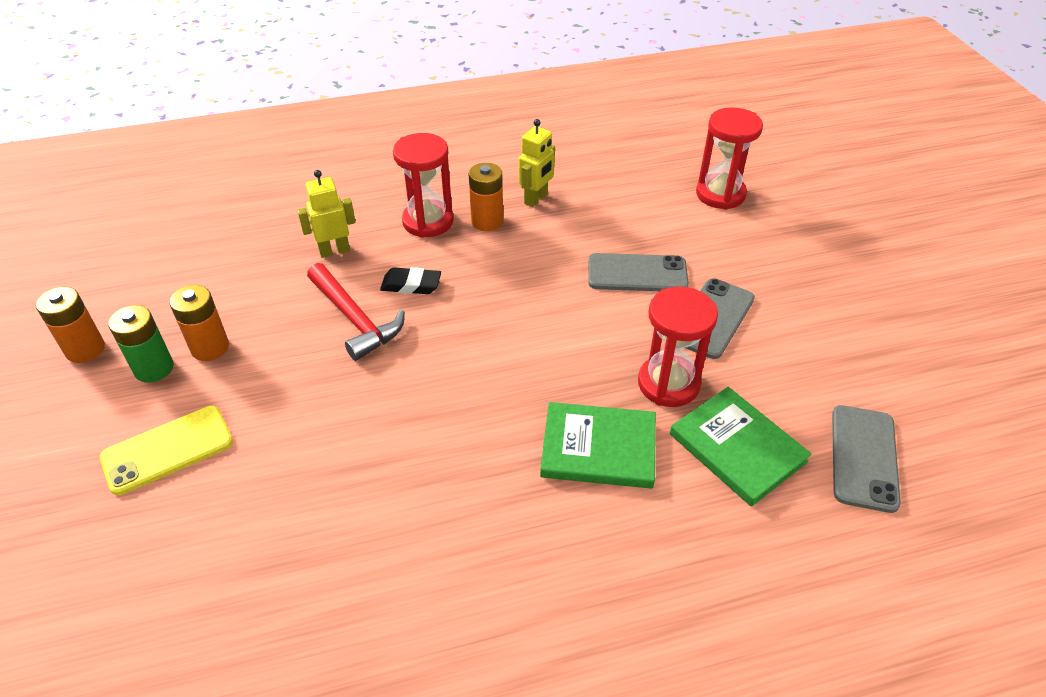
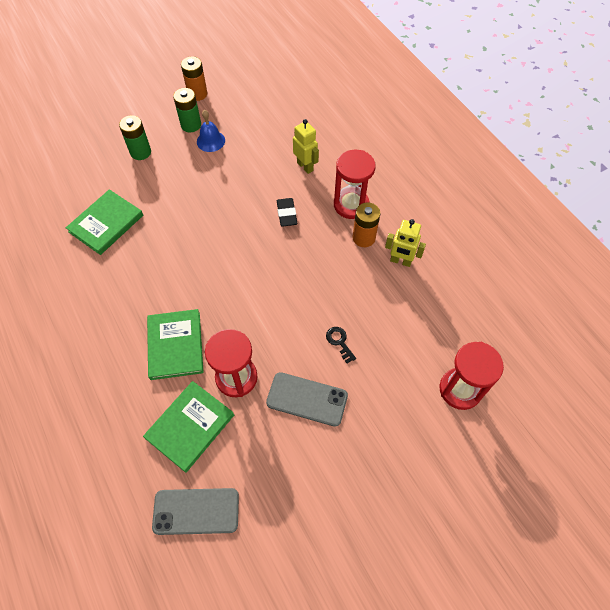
camera: 75 degrees right, 15 degrees up
yellow phone [100,406,233,495] -> green battery [119,115,151,160]
orange battery [169,285,229,361] -> blue bell [197,110,225,152]
red hammer [307,263,405,361] -> none
grey phone [588,253,689,291] -> black key [326,327,356,363]
none -> green book [66,189,143,255]

